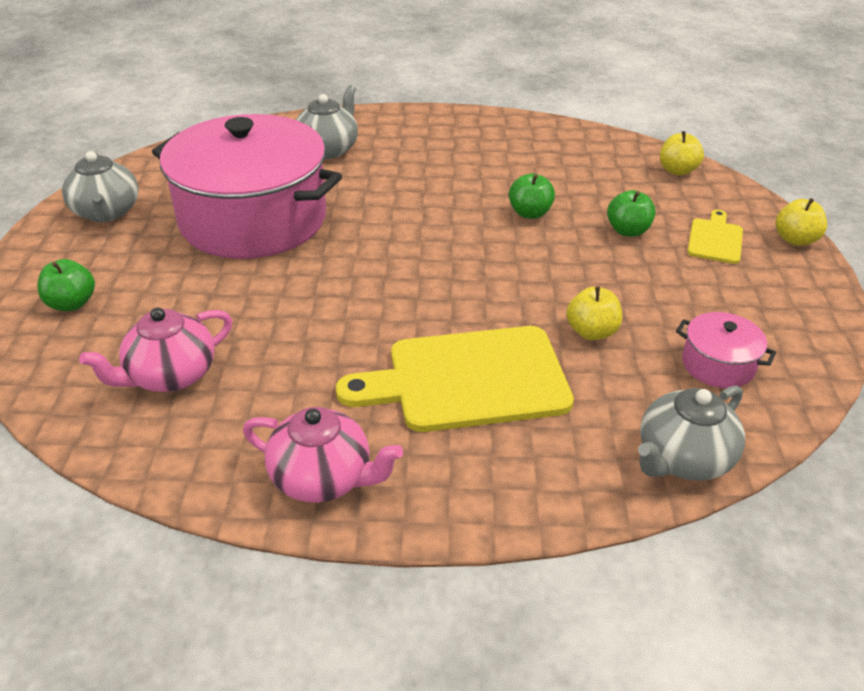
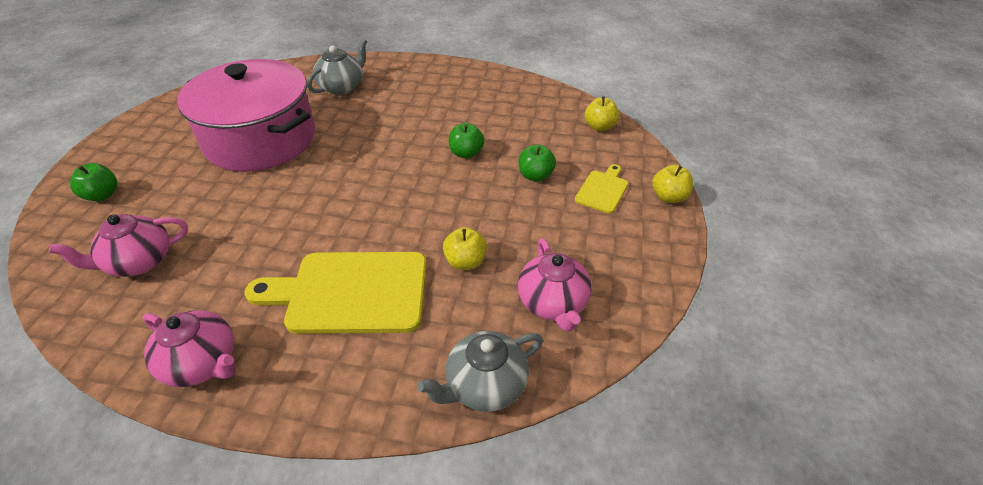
camera: 10 degrees right, 5 degrees up
grey teapot [62,151,139,222] -> none
pink pot [676,312,776,388] -> pink teapot [518,238,592,332]

